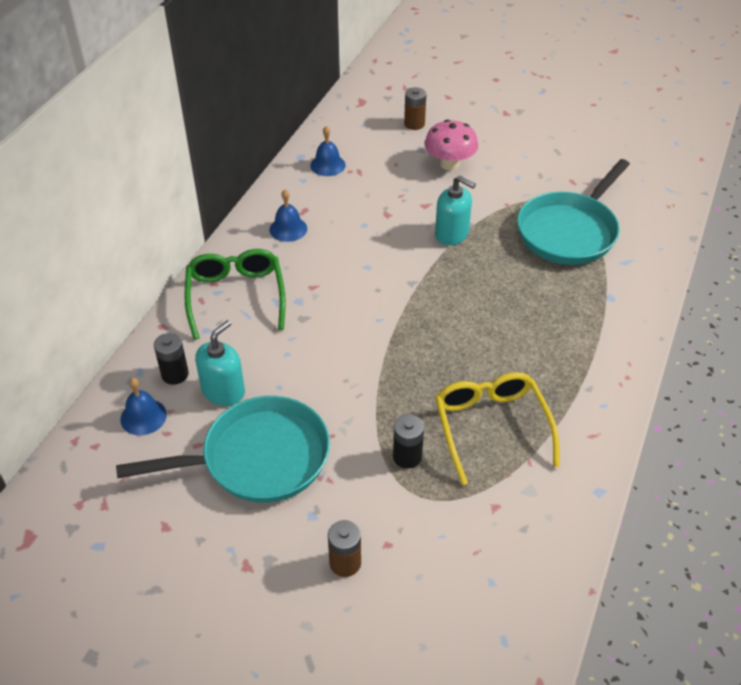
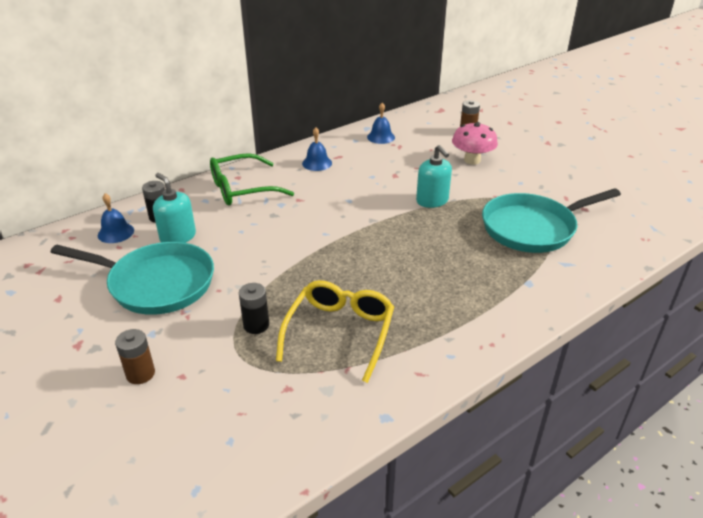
camera: 30 degrees right, 10 degrees down
green glasses [184,249,286,340] -> green glasses turned 135 degrees counterclockwise [210,153,294,205]
turquoise soap dispenser [195,320,245,406] -> turquoise soap dispenser turned 105 degrees counterclockwise [153,173,196,243]

